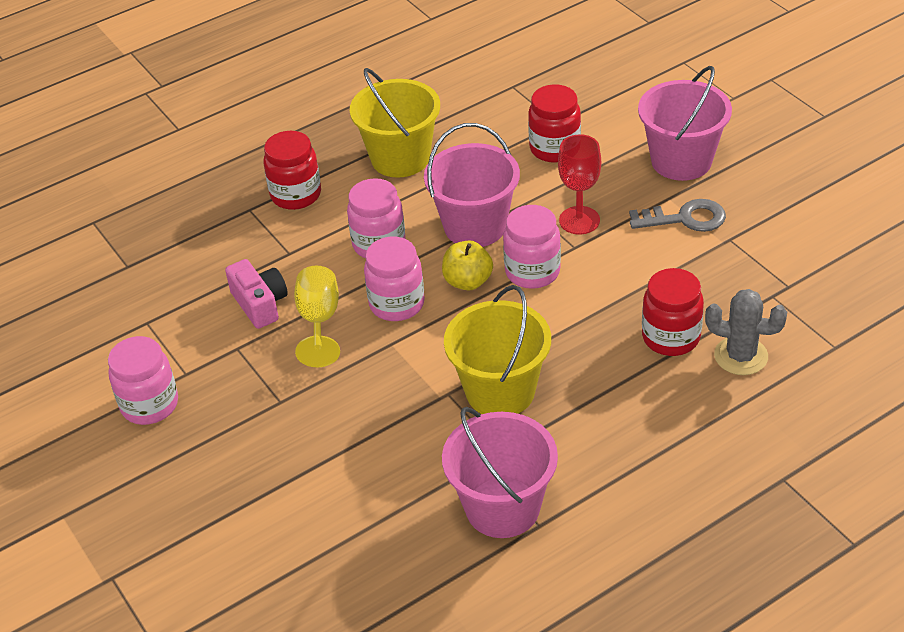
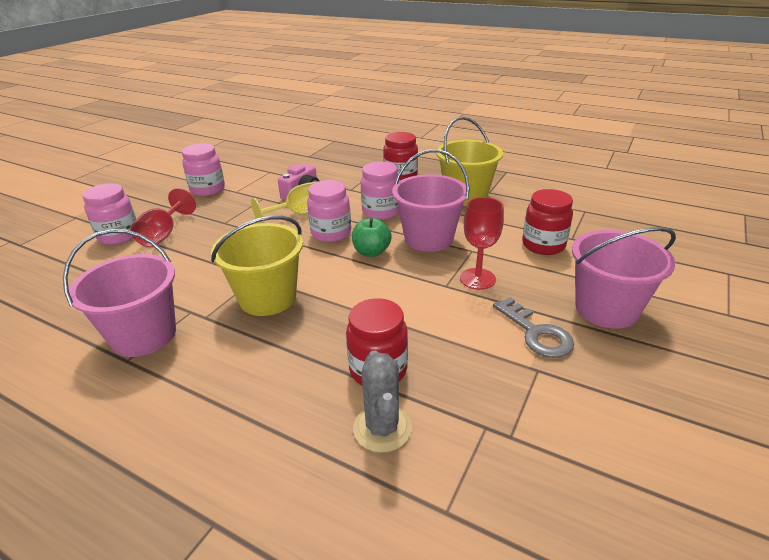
camera: 60 degrees right, 10 degrees down
yellow apple [442,241,493,290] -> green apple [352,218,392,257]
pink jar [503,205,561,289] -> pink jar moved to [82,183,136,245]
none -> red goblet [130,188,196,247]

